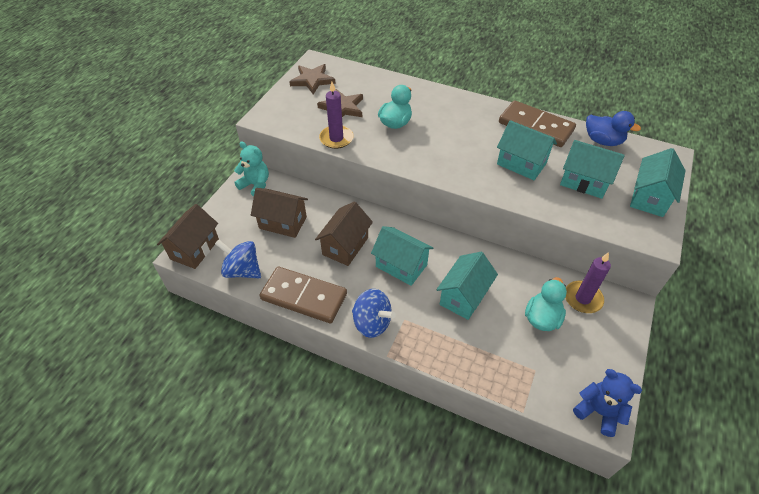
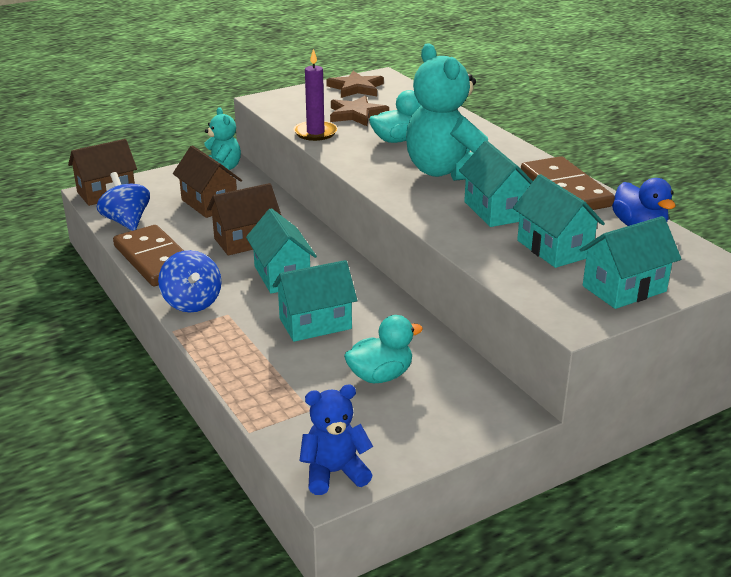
camera: 35 degrees right, 20 degrees down
purple candle [565,252,611,313] -> none
blue teddy bear [573,369,642,437] -> blue teddy bear turned 90 degrees counterclockwise [299,385,373,495]
none -> turquoise teddy bear [406,43,488,181]

